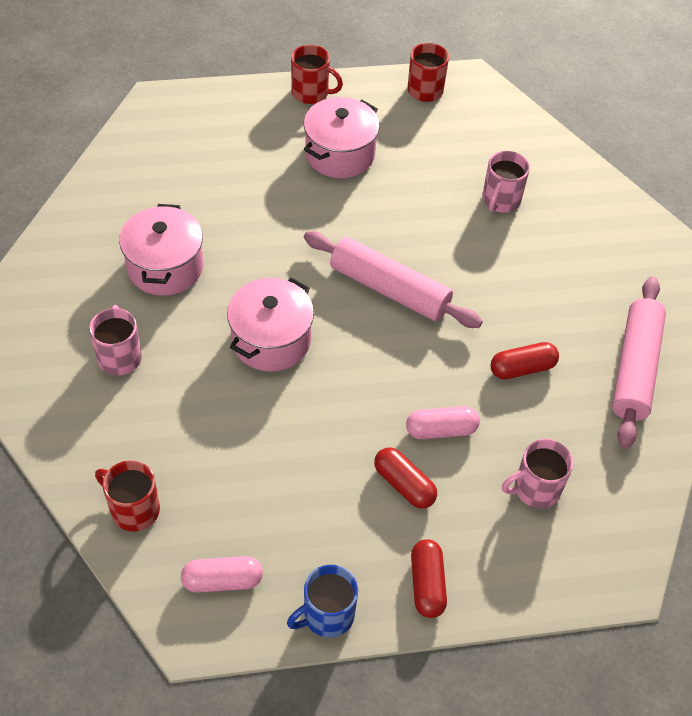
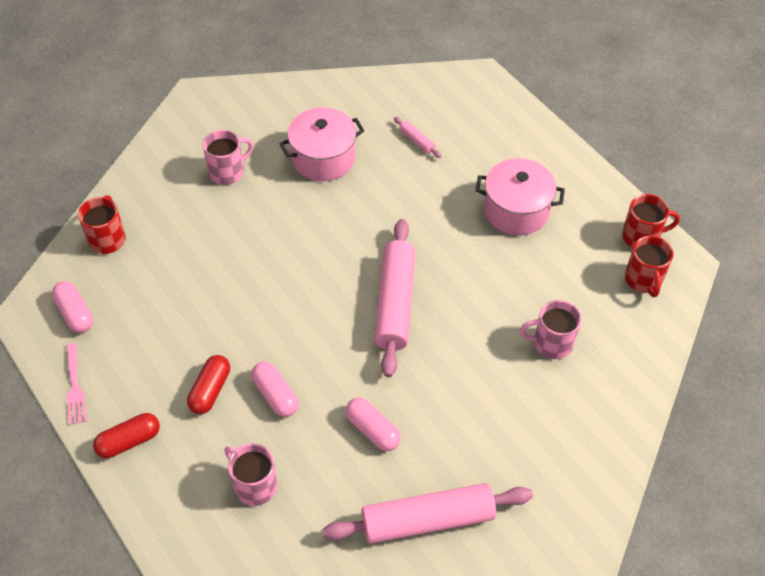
camera: 65 degrees right, 0 degrees up
pink pot [227,277,314,372] -> none
blue mug [287,565,358,638] -> pink fork [66,343,87,425]
red mug [291,45,343,104] -> red mug moved to [625,236,674,297]
red capsule [490,342,559,380] -> pink capsule [346,398,401,451]
none -> pink rolling pin [394,117,442,158]

